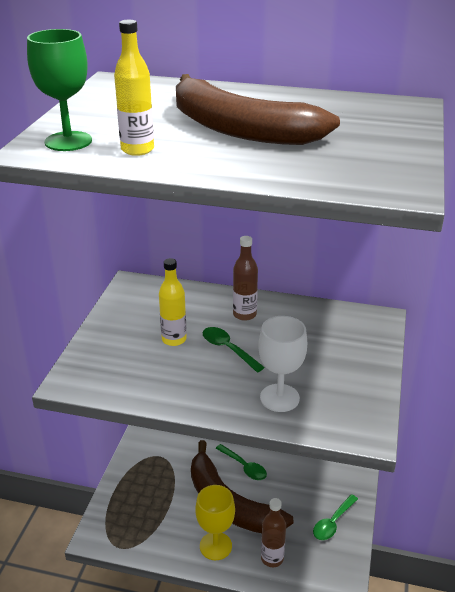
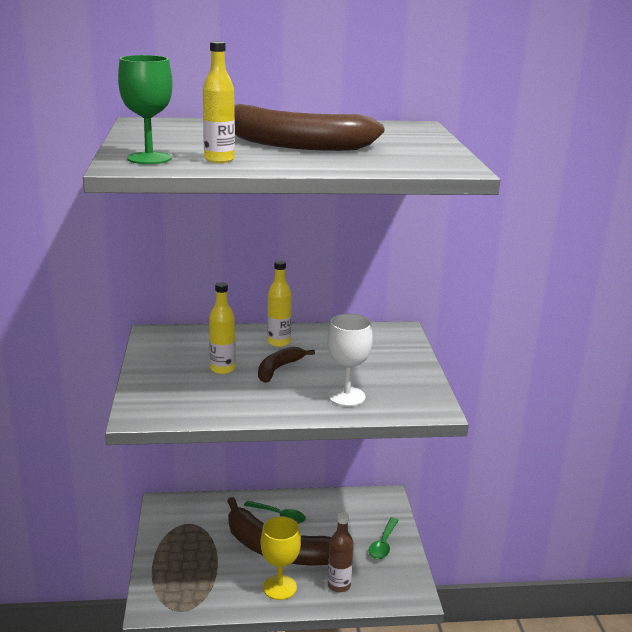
camera: 20 degrees left, 10 degrees down
green spoon [203,327,265,373] -> brown banana [258,347,315,383]
brown bottle [233,236,258,321] -> yellow bottle [267,260,292,347]

